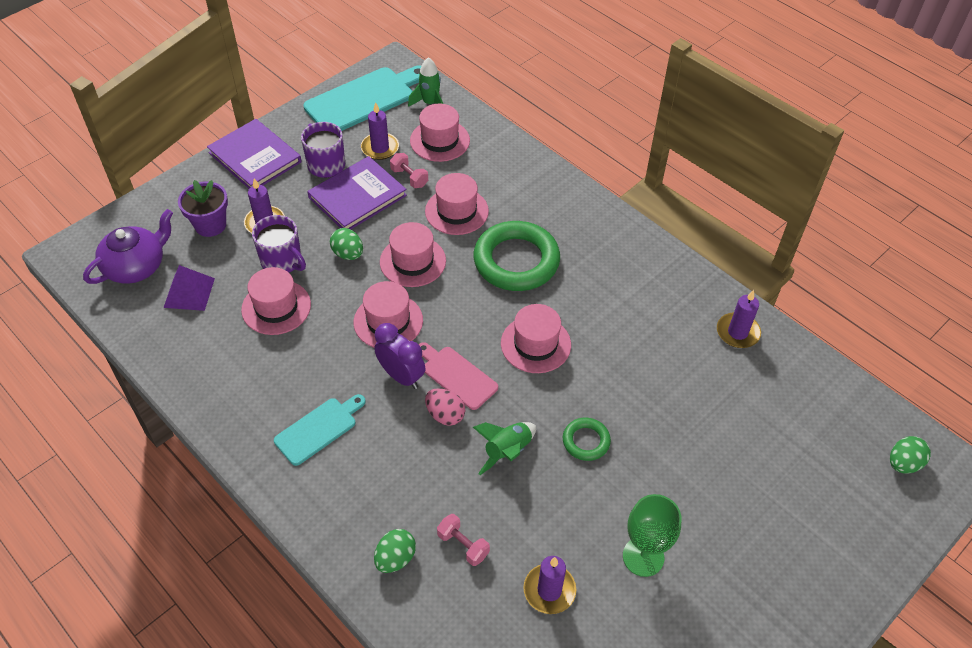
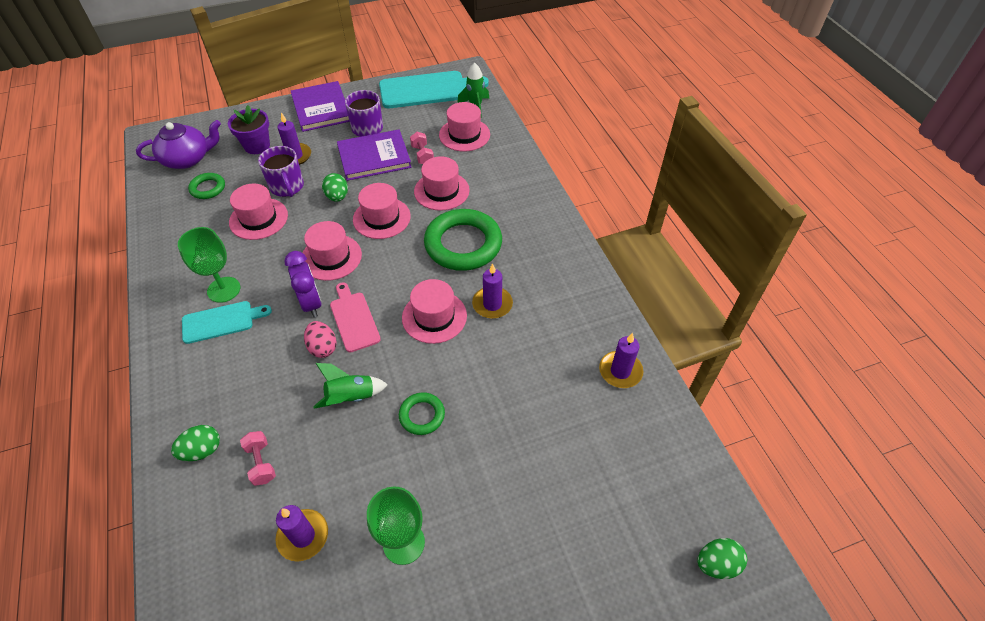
camera: 25 degrees right, 0 degrees up
purple pyramid [163,265,215,311] -> green ring [188,173,225,199]
purple candle [361,102,399,160] -> purple candle moved to [472,263,513,319]
none -> green goblet [178,227,240,303]

